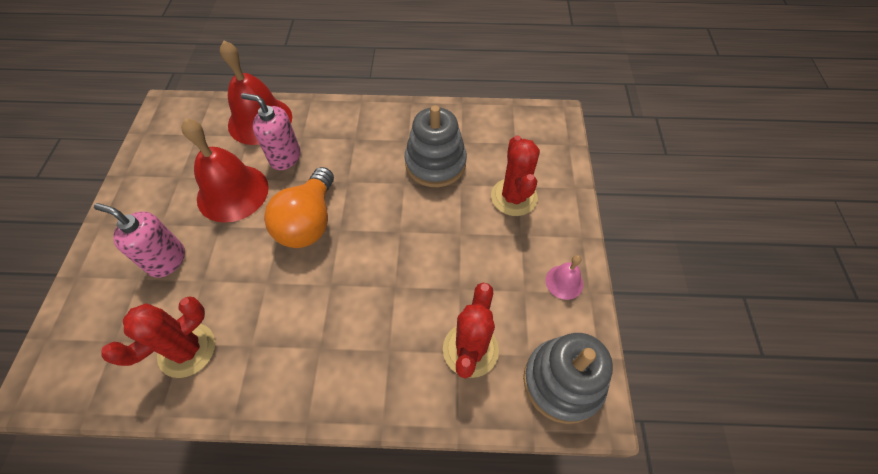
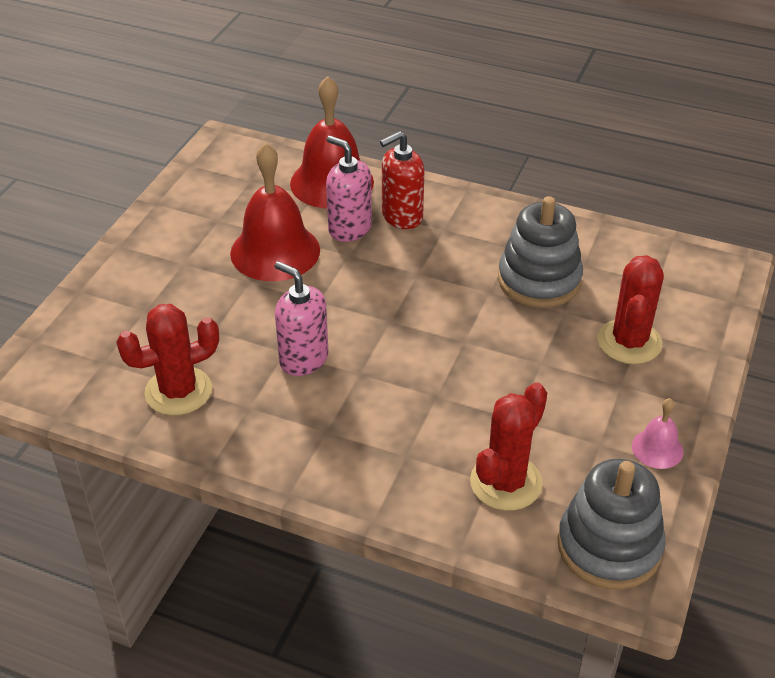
camera: 20 degrees right, 15 degrees down
pink soap dispenser [94,203,185,278] -> pink soap dispenser moved to [275,261,328,376]
orange light bulb [264,167,334,248] -> none
none -> red soap dispenser [380,131,424,229]

